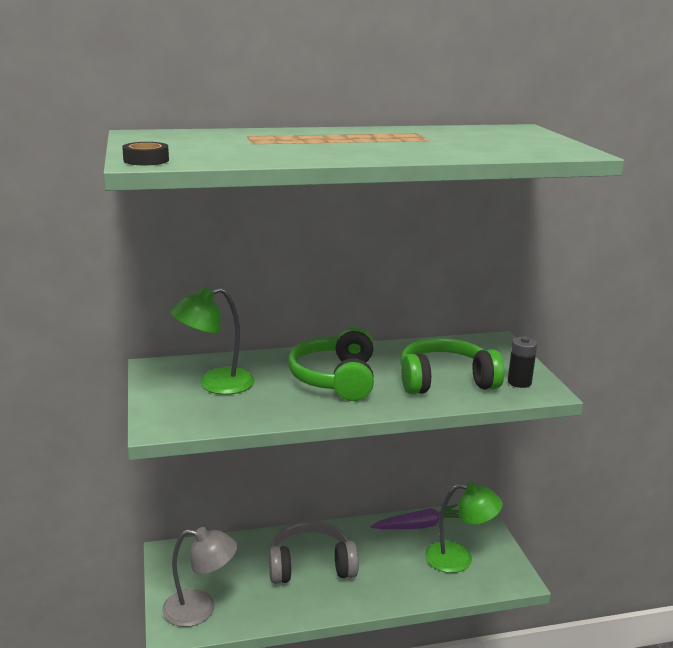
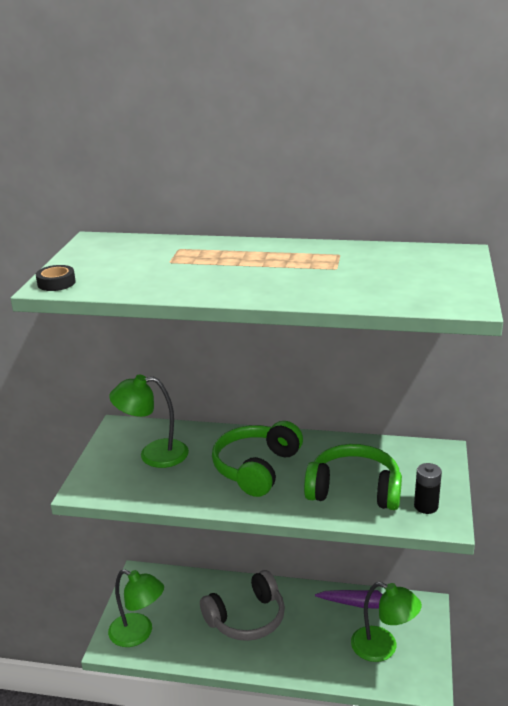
camera: 25 degrees right, 5 degrees up
grey lamp [162,527,237,627] -> green lamp [108,569,164,647]
grey headphones [269,521,359,584] -> grey headphones turned 135 degrees clockwise [200,570,285,641]

